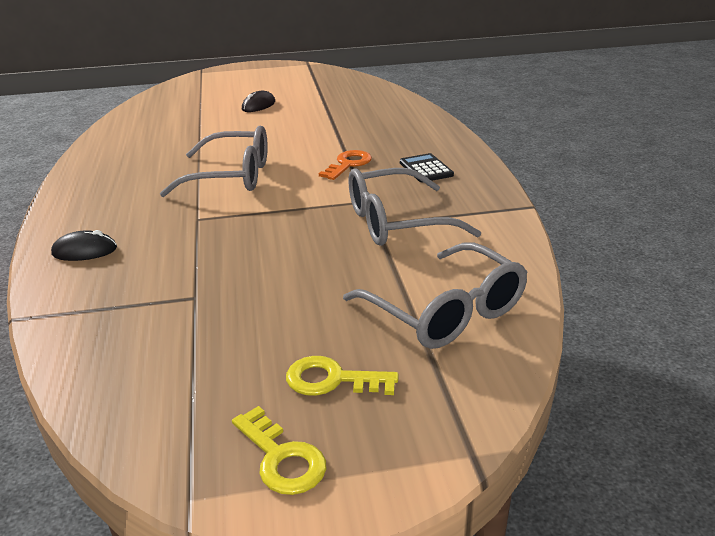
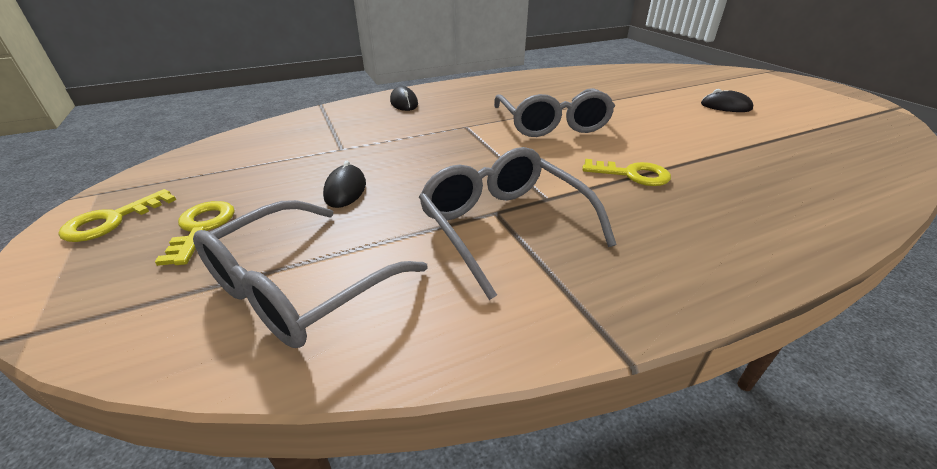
camera: 75 degrees right, 5 degrees up
orange key [319,150,372,180] -> yellow key [582,159,671,186]
black calculator [400,153,454,182] -> none
none -> black mouse [323,161,366,208]

